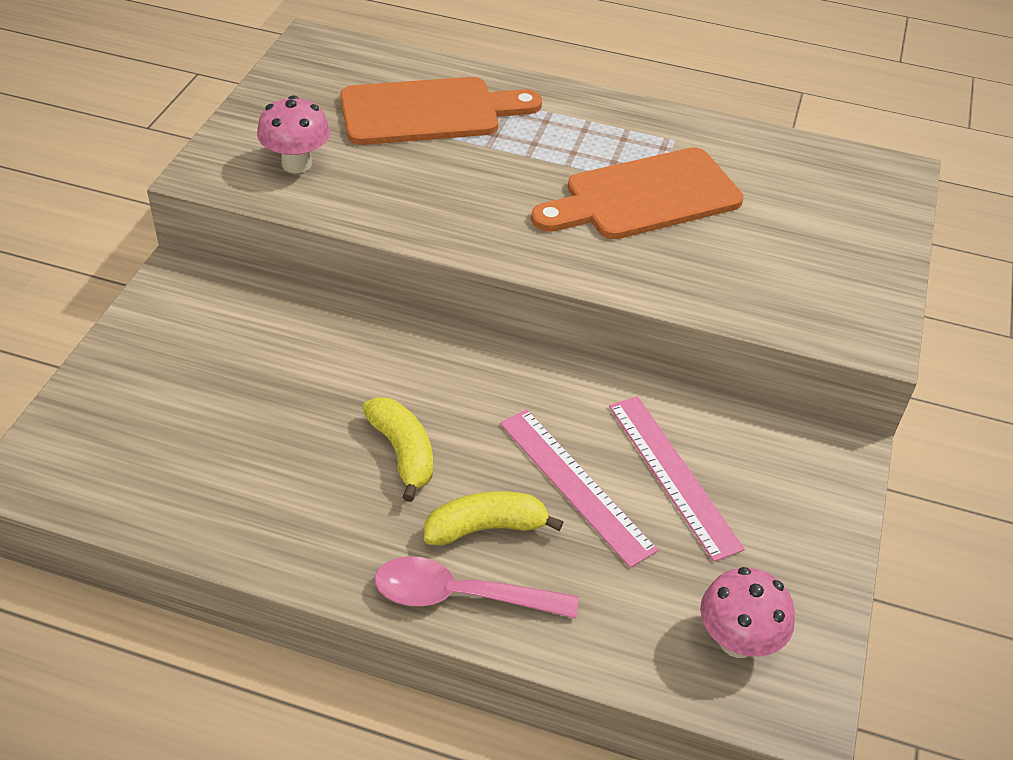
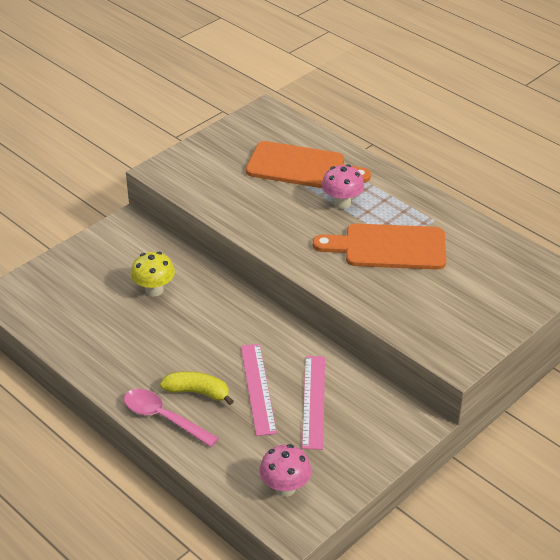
camera: 30 degrees right, 5 degrees down
pink mushroom [257,95,330,173] -> pink mushroom moved to [322,164,364,209]
yellow banana [362,397,433,502] -> none
none -> yellow mushroom [131,252,175,297]

